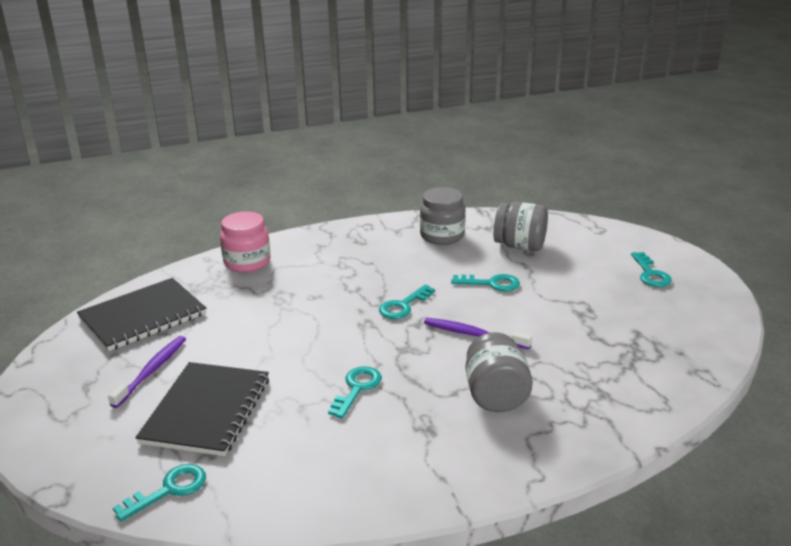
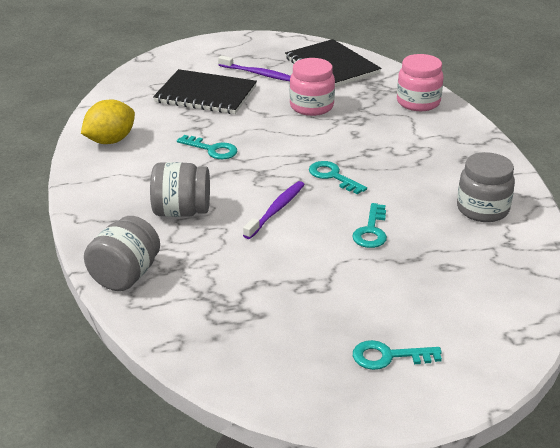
camera: 95 degrees right, 5 degrees up
turquoise key [113,464,206,522] -> none
grey jar [493,202,548,251] -> grey jar moved to [84,216,160,291]
none -> yellow lemon [81,99,135,144]
none -> pink jar [290,58,335,116]

